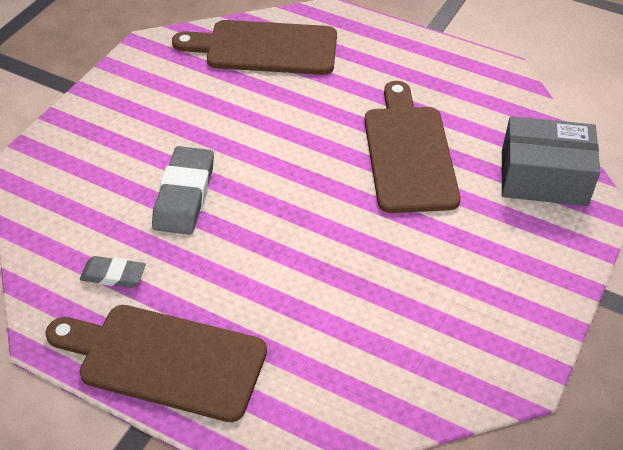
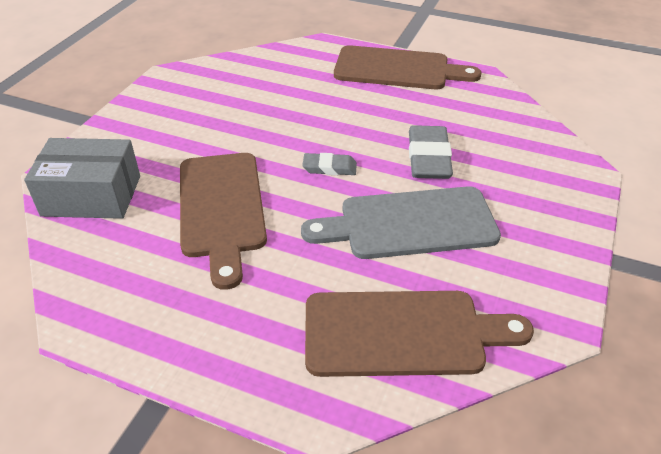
camera: 175 degrees right, 5 degrees down
grey eraser [80,256,146,288] -> grey eraser moved to [302,153,357,175]
none -> grey cutting board [301,186,501,259]

